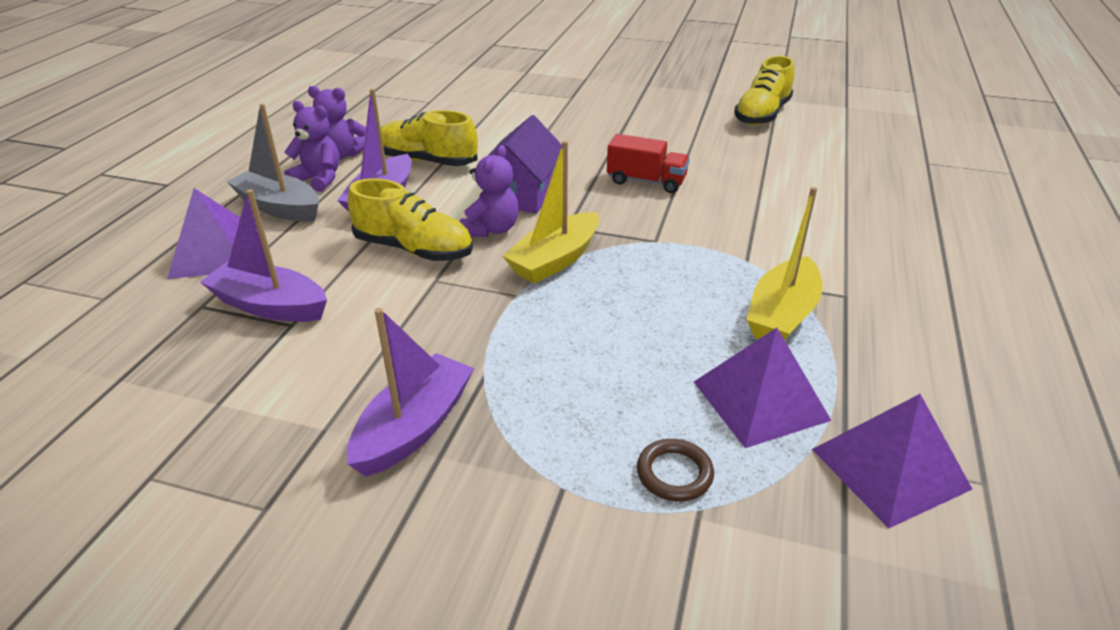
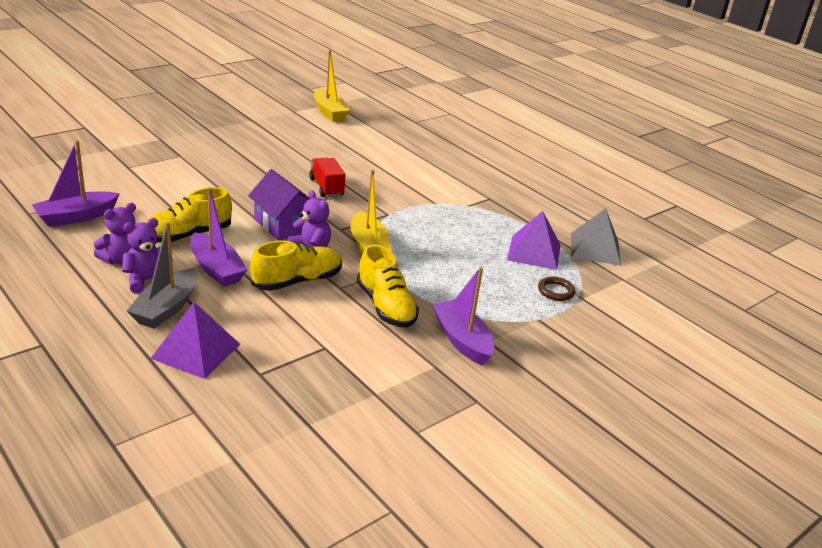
camera: 60 degrees left, 5 degrees down
purple boat [200,189,327,322] -> purple boat moved to [32,140,120,227]
grey boat [226,104,319,222] -> grey boat turned 45 degrees counterclockwise [127,222,197,329]
red truck [607,134,690,193] -> red truck turned 75 degrees counterclockwise [309,158,345,197]
yellow shoe [734,56,794,125] -> yellow shoe moved to [357,245,419,328]
yellow boat [747,187,822,340] -> yellow boat moved to [314,50,350,121]
purple pyramid [812,394,973,528] -> grey pyramid [571,208,621,266]

